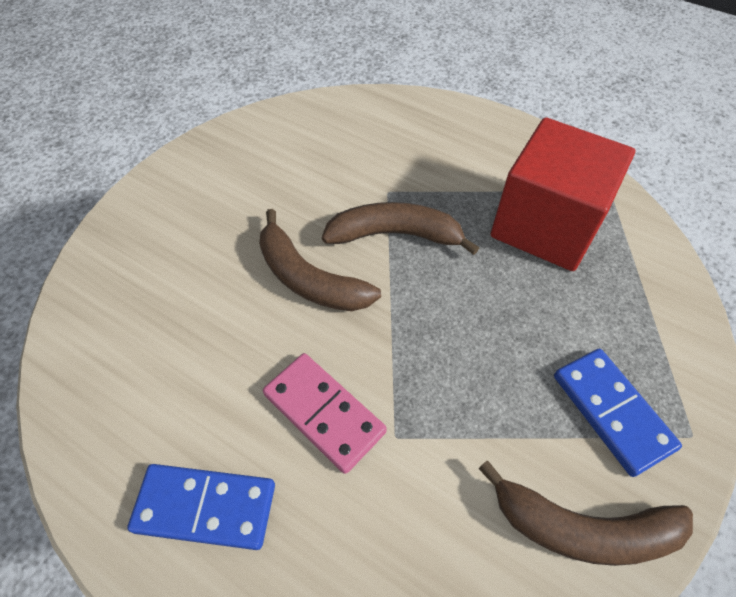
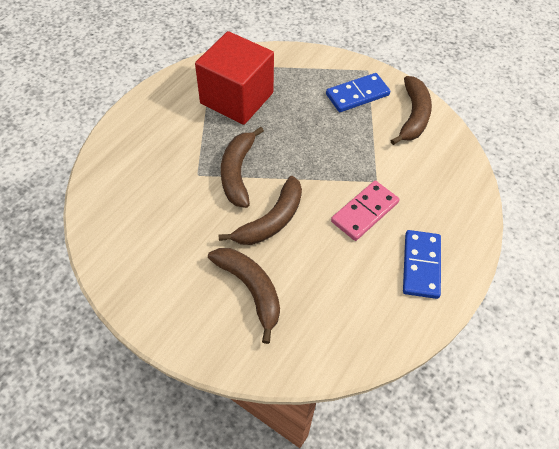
camera: 90 degrees left, 0 degrees up
none -> brown banana [208,248,280,344]

